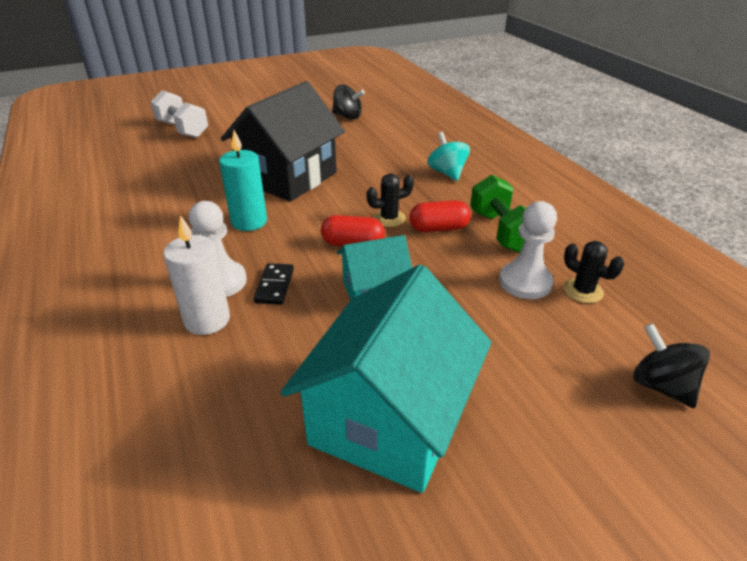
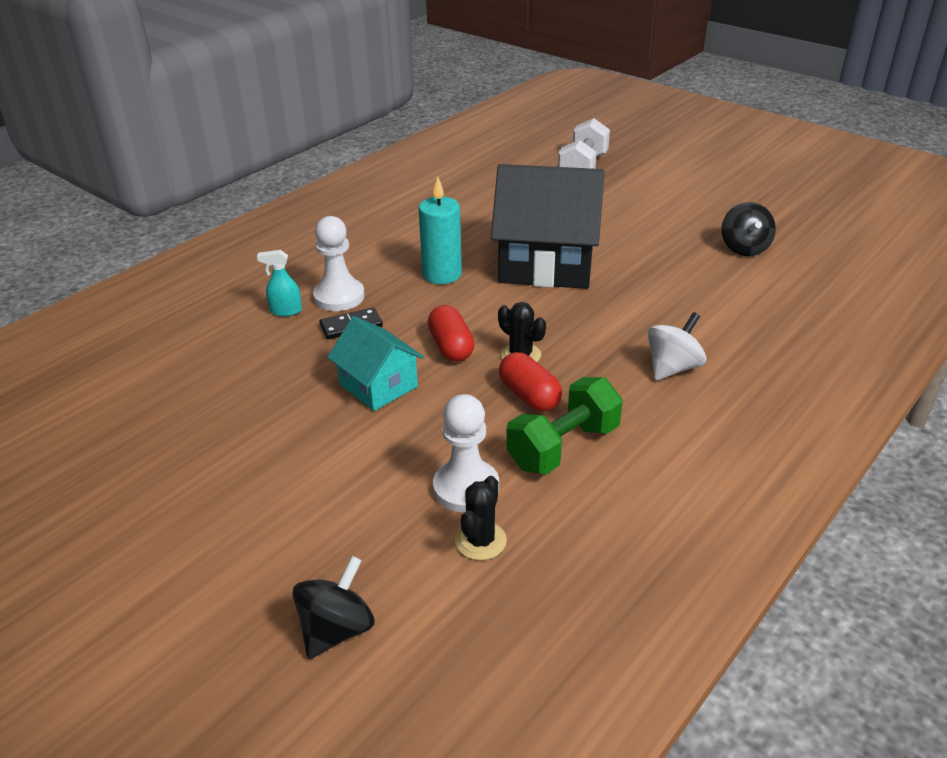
camera: 65 degrees right, 0 degrees up
white candle [163,215,230,335] -> turquoise spray bottle [257,250,302,316]
turquoise house [280,265,491,493] -> none
turquoise spinning top [427,132,470,181] -> white spinning top [648,312,706,380]

